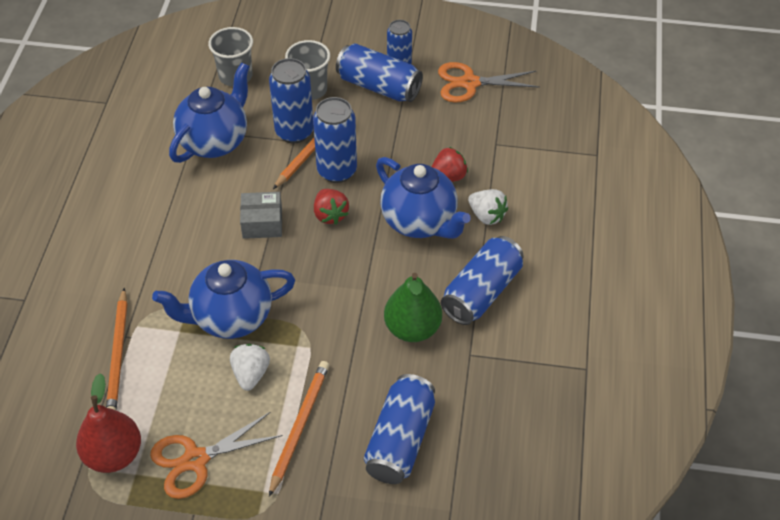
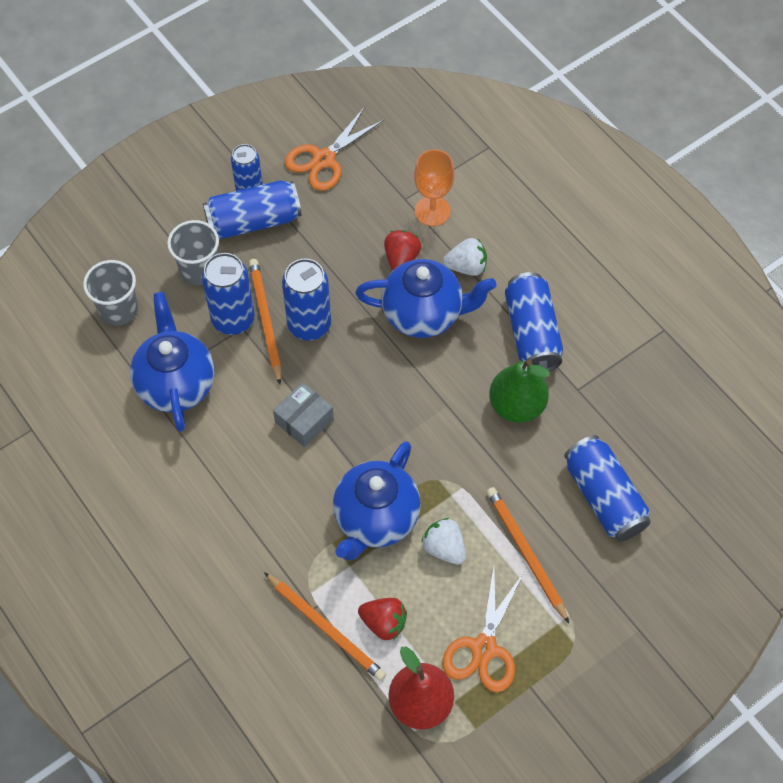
camera: 45 degrees left, 10 degrees up
red strawberry [314,189,349,225] -> red strawberry moved to [358,598,407,640]
none -> orange goblet [414,149,455,226]

